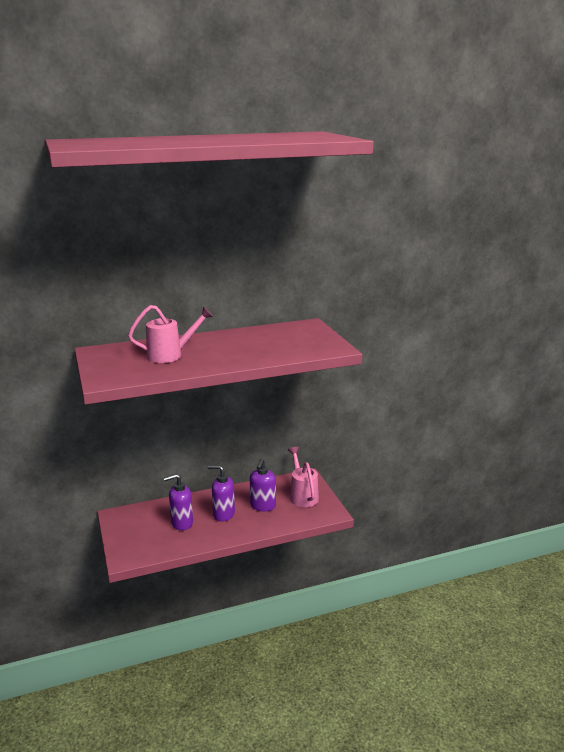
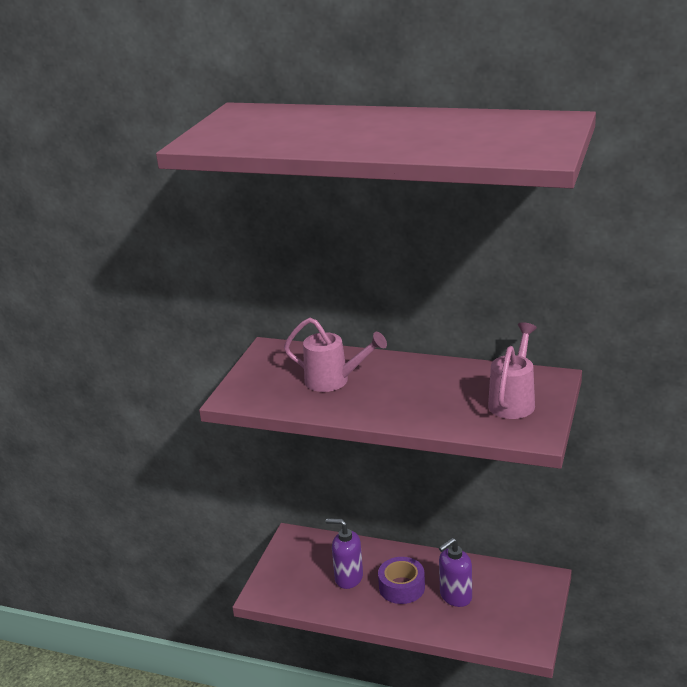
camera: 40 degrees right, 5 degrees up
purple soap dispenser [208,465,235,522] -> purple tape [378,557,425,604]
pink watering can [288,447,319,507] -> pink watering can moved to [488,322,537,419]

